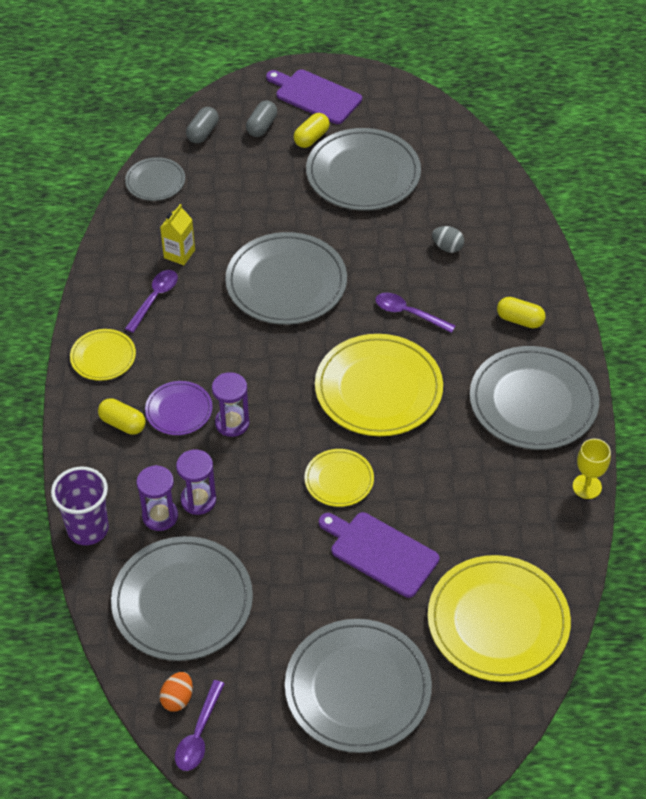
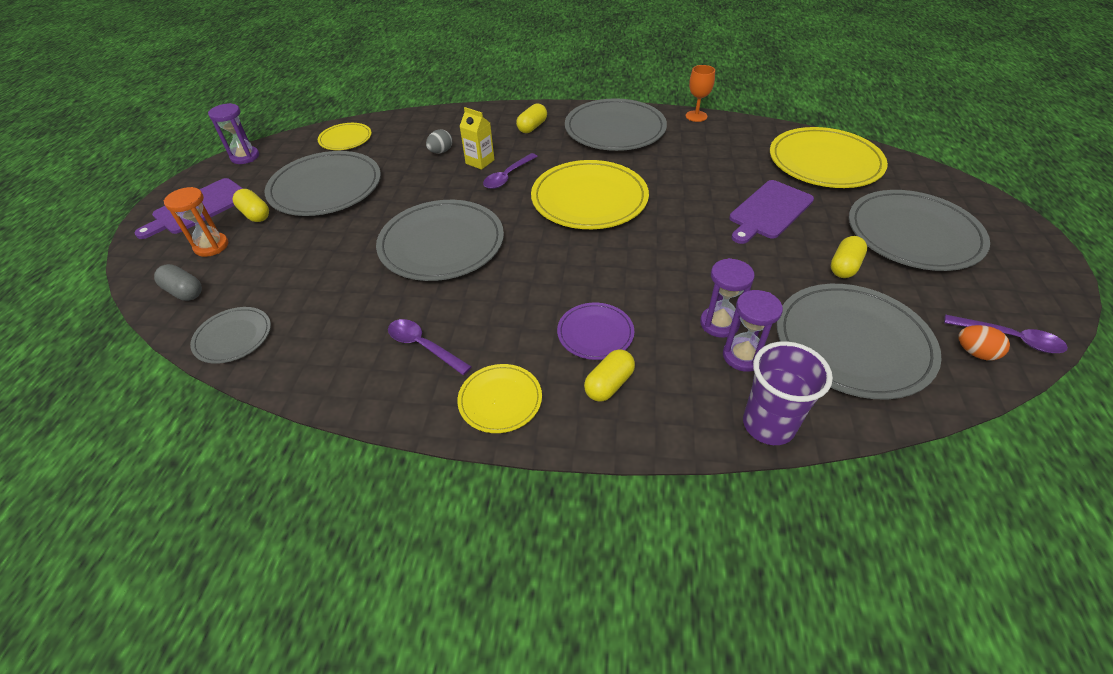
camera: 80 degrees left, 5 degrees down
yellow carton [160,204,195,265] -> yellow carton moved to [459,107,495,170]
purple hourglass [212,372,249,437] -> purple hourglass moved to [208,103,259,164]
grey capsule [246,100,277,137] -> orange hourglass [164,187,228,257]
yellow plate [304,449,374,507] -> yellow plate moved to [318,123,372,150]
yellow goblet [573,439,611,499] -> orange goblet [686,65,715,122]
none -> yellow capsule [831,236,867,278]

